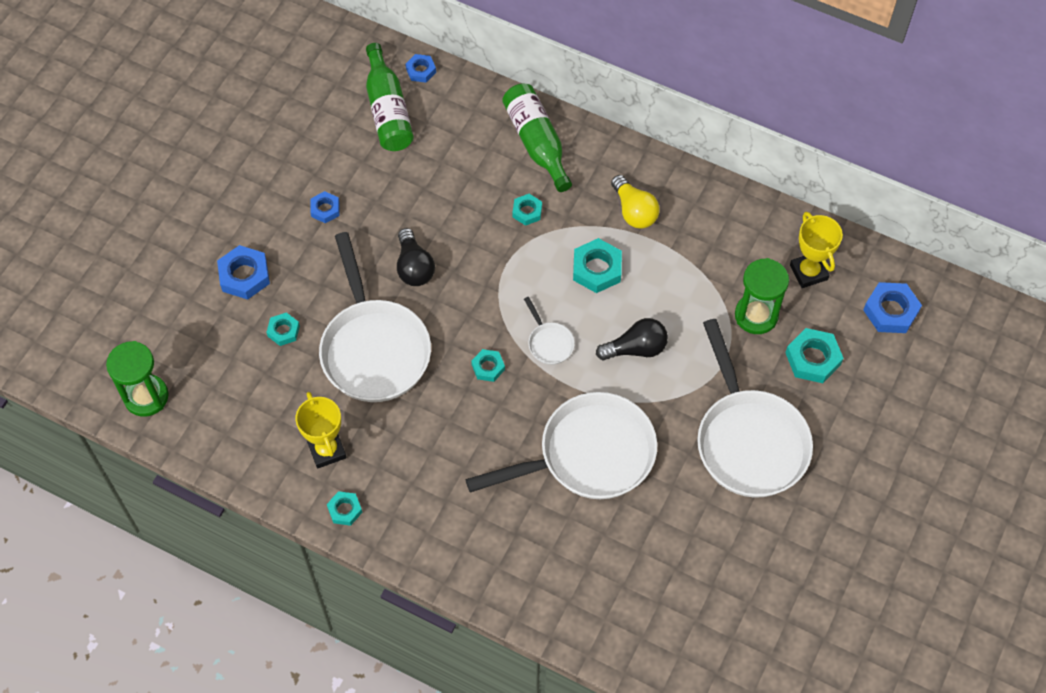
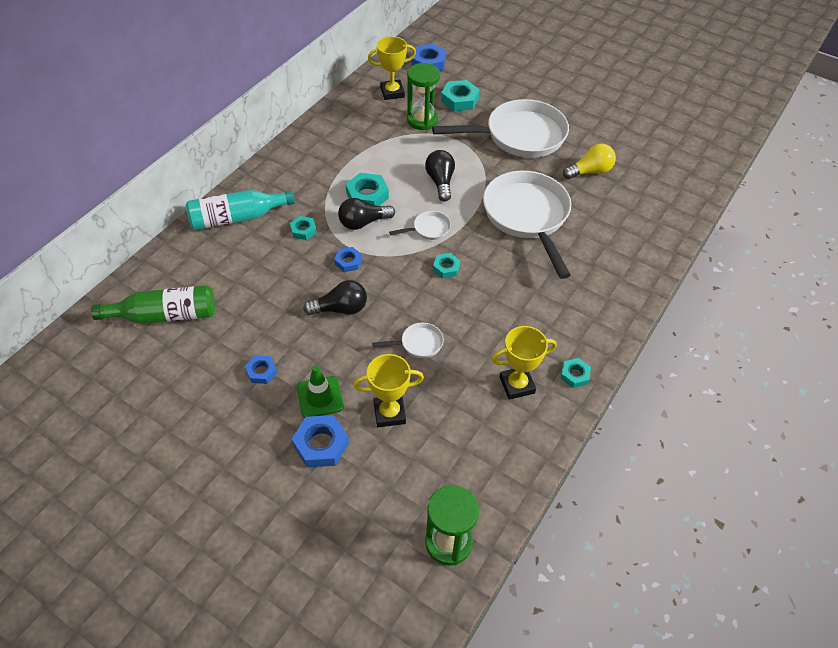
camera: 85 degrees left, 10 degrees down
turquoise nut [266,312,300,346] -> yellow trophy [354,354,424,427]
white pan [319,232,431,402] -> white pan [372,323,444,358], size x0.42
blue nut [405,54,436,83] -> blue nut moved to [334,247,362,272]
green bottle [502,84,572,192] -> turquoise bottle [186,190,295,230]
yellow light bulb [611,175,660,229] -> yellow light bulb moved to [563,144,616,179]
none -> green traffic cone [297,366,344,418]
none -> black light bulb [338,198,395,230]

